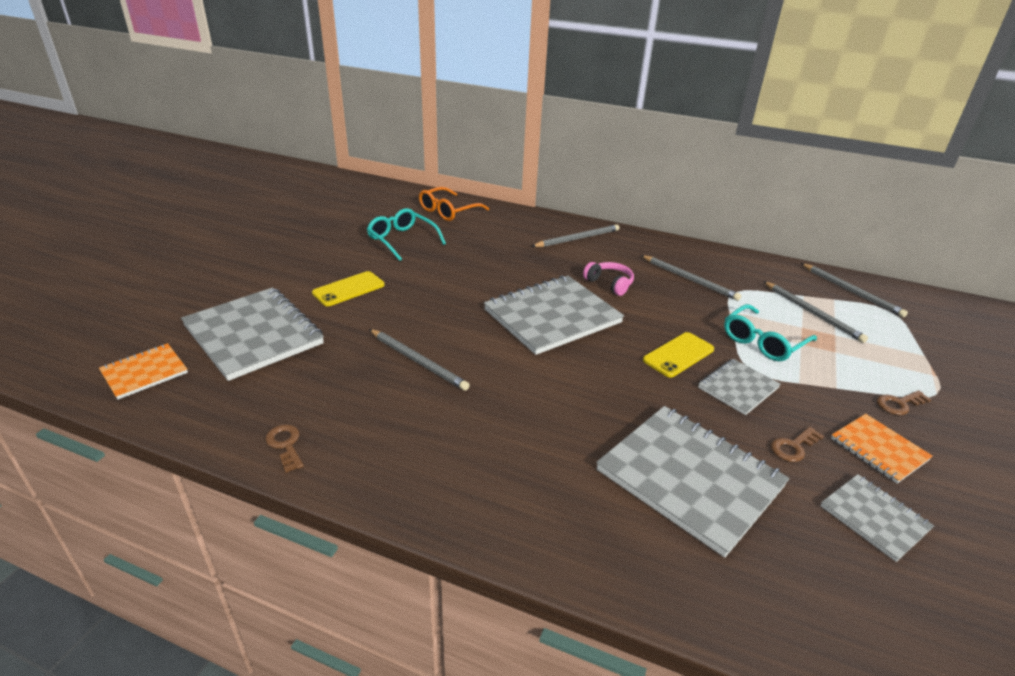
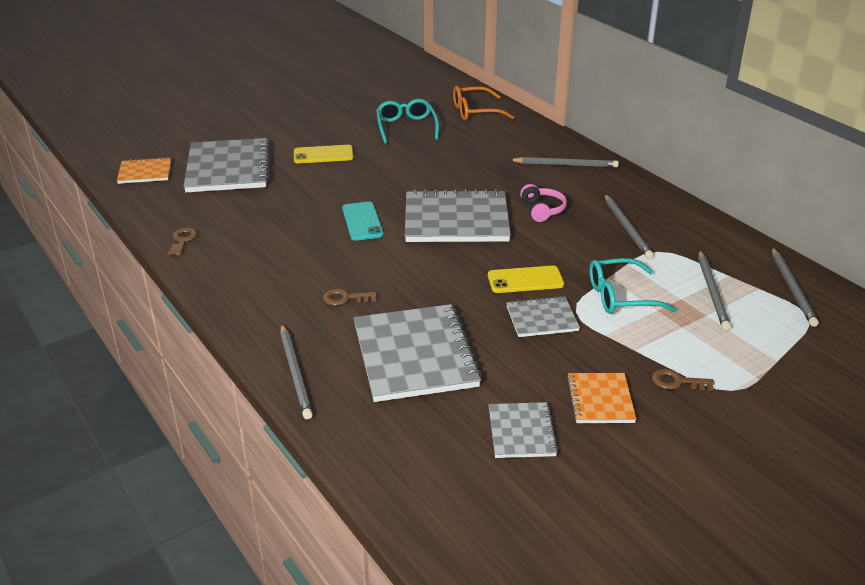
camera: 35 degrees right, 0 degrees up
grey pencil [369,329,470,391] -> grey pencil moved to [280,324,313,419]
brown key [771,427,824,462] -> brown key moved to [323,289,377,306]
none -> turquoise phone [342,202,384,241]

